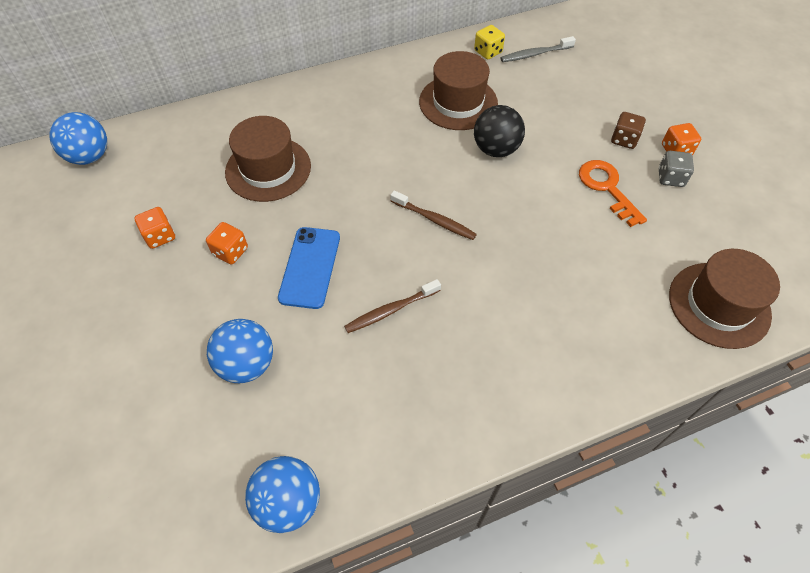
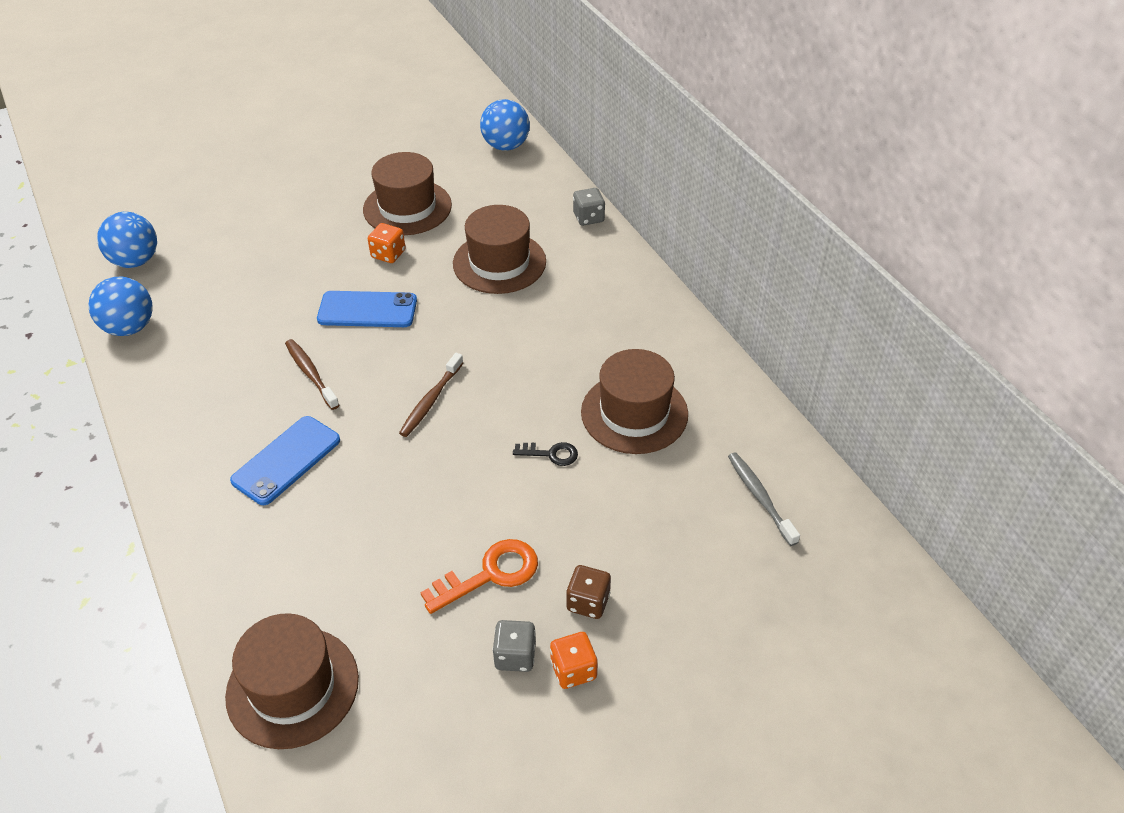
camera: 85 degrees right, 10 degrees down
orange dice [134,207,175,249] -> brown hat [363,152,452,235]
blue ball [207,319,273,383] -> blue ball moved to [97,212,157,268]
yellow dice [474,25,505,59] -> none
black ball [474,105,525,157] -> black key [513,442,578,466]
none -> blue phone [230,416,340,505]
none -> grey dice [573,188,605,226]

